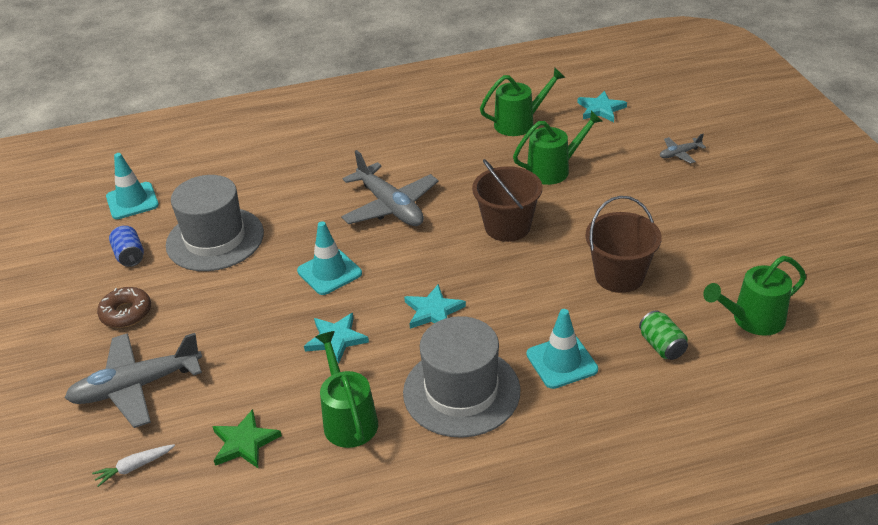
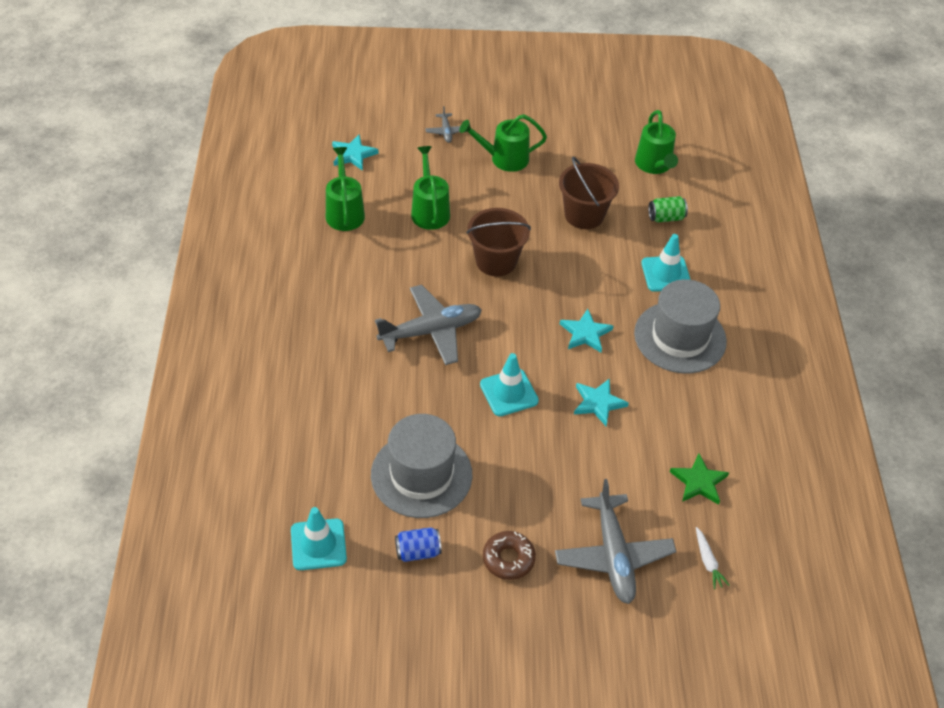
camera: 80 degrees left, 10 degrees up
green watering can [315,331,378,448] -> green watering can moved to [460,114,547,172]

